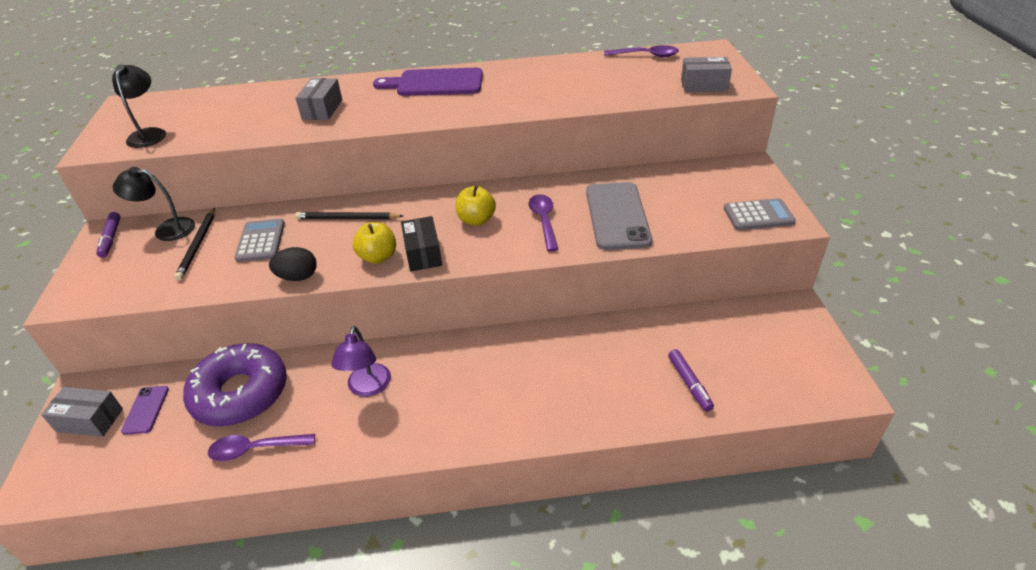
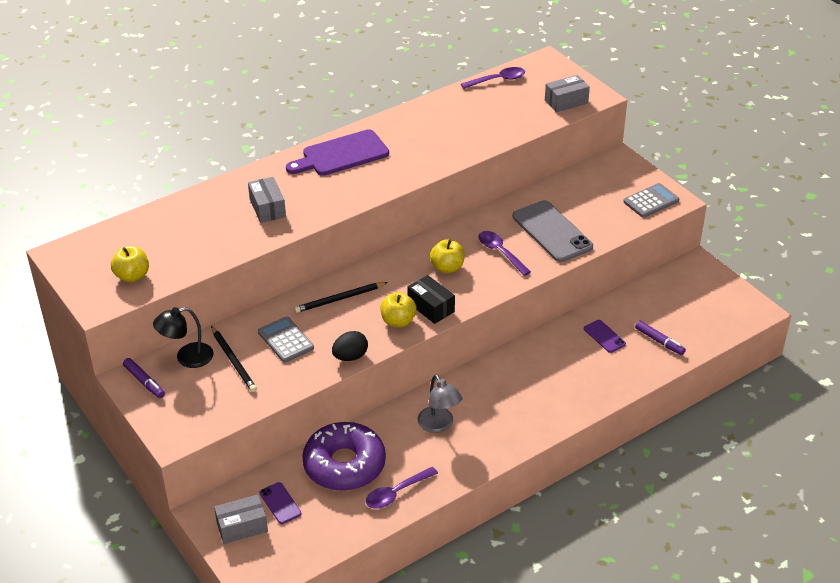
camera: 30 degrees left, 0 degrees up
black lamp [112,64,166,148] -> yellow apple [111,246,149,282]
purple lamp [331,326,391,397] -> grey lamp [418,375,462,433]
none -> purple phone [584,320,626,353]

